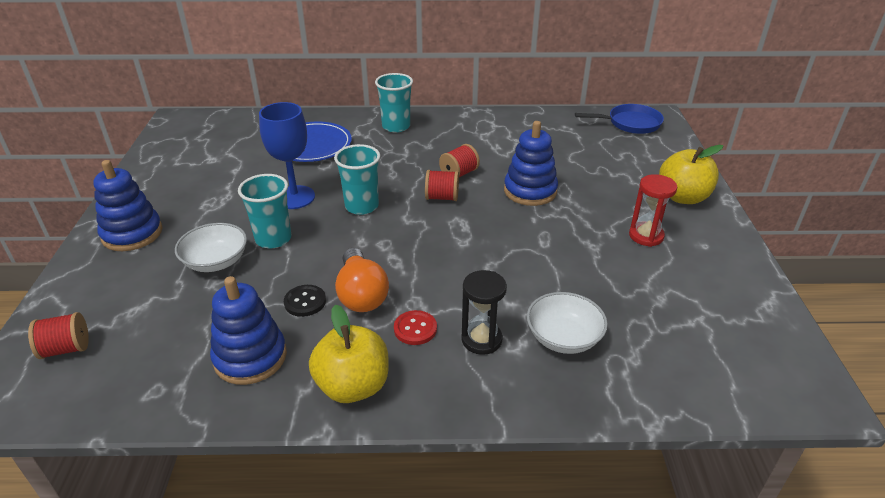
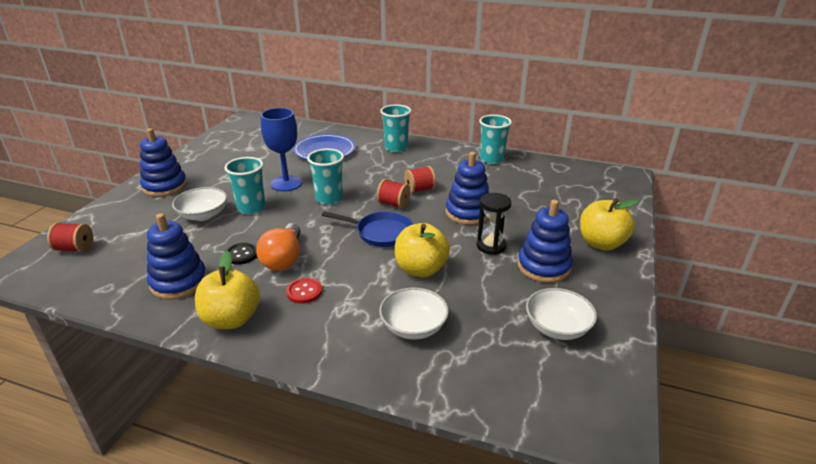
camera: 20 degrees right, 5 degrees down
black hourglass [461,270,507,355] -> black hourglass moved to [477,193,511,255]
blue pan [575,104,664,134] -> blue pan moved to [322,211,413,247]
red hourglass [629,174,677,247] -> blue stacking toy [517,200,573,283]
none -> yellow apple [395,223,450,277]
none -> turquoise cup [479,115,512,164]
none -> white bowl [526,288,597,340]

